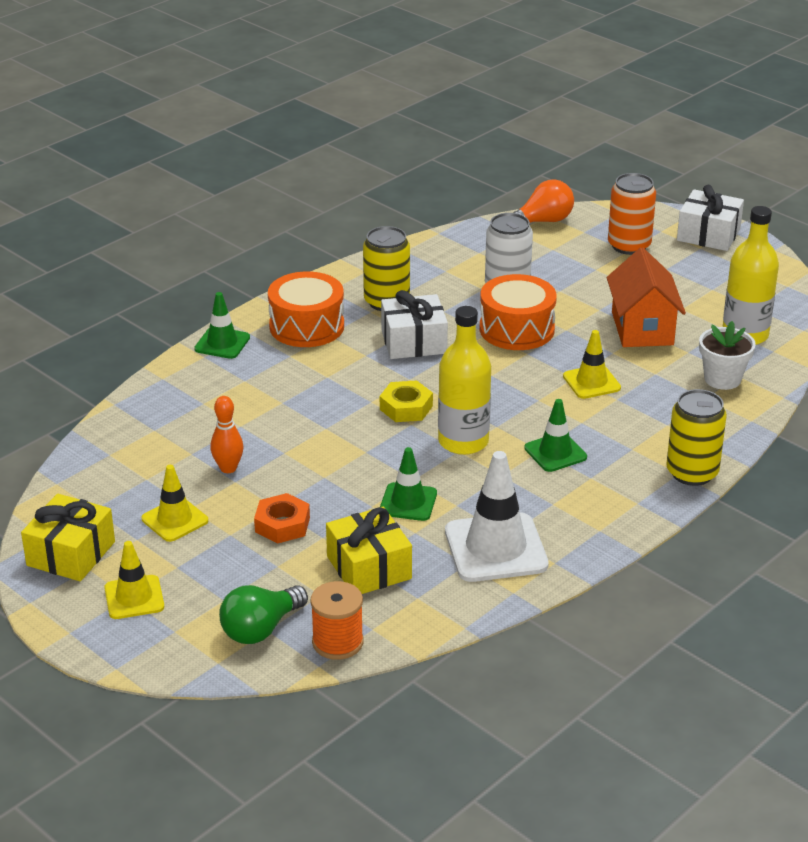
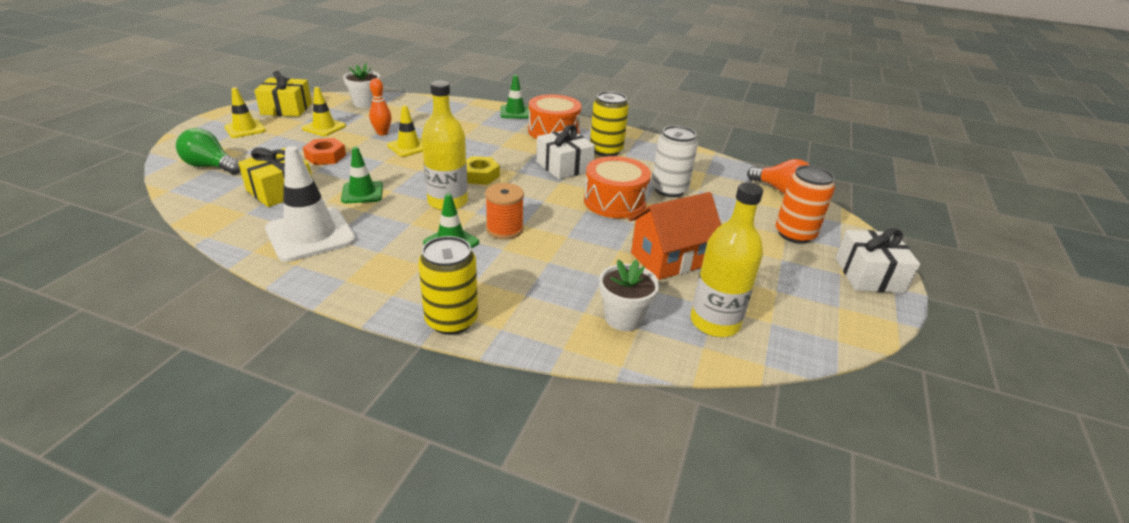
camera: 65 degrees right, 0 degrees up
orange spool [310,581,364,660] -> orange spool moved to [485,183,524,239]
yellow traffic cone [563,330,621,399] -> yellow traffic cone moved to [387,105,423,157]
none -> white flower pot [343,63,380,108]

